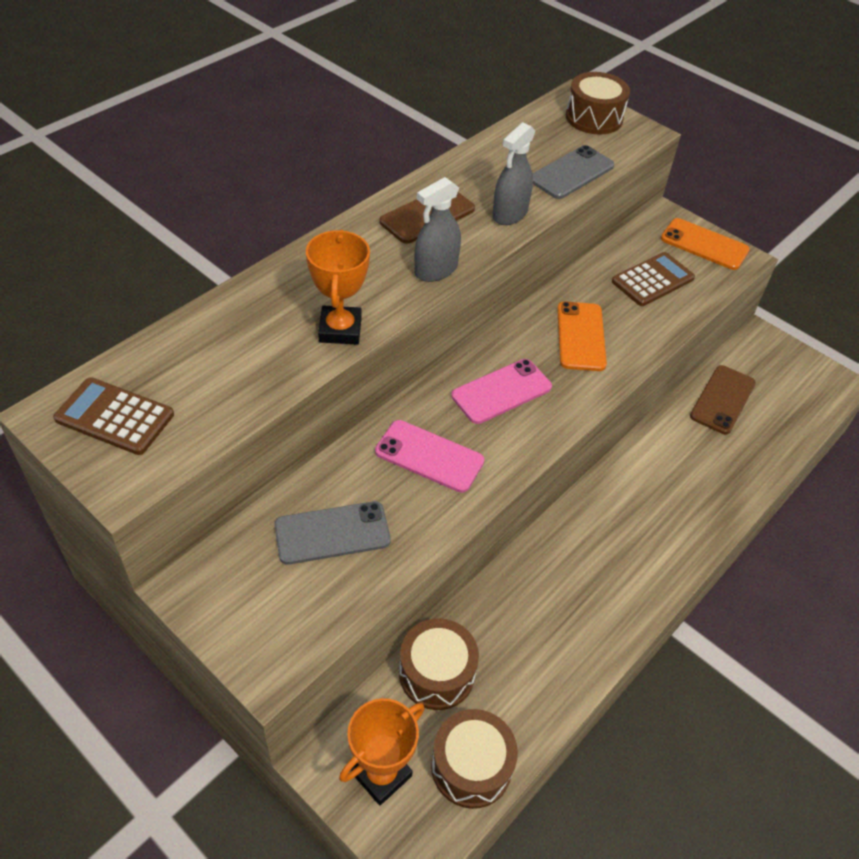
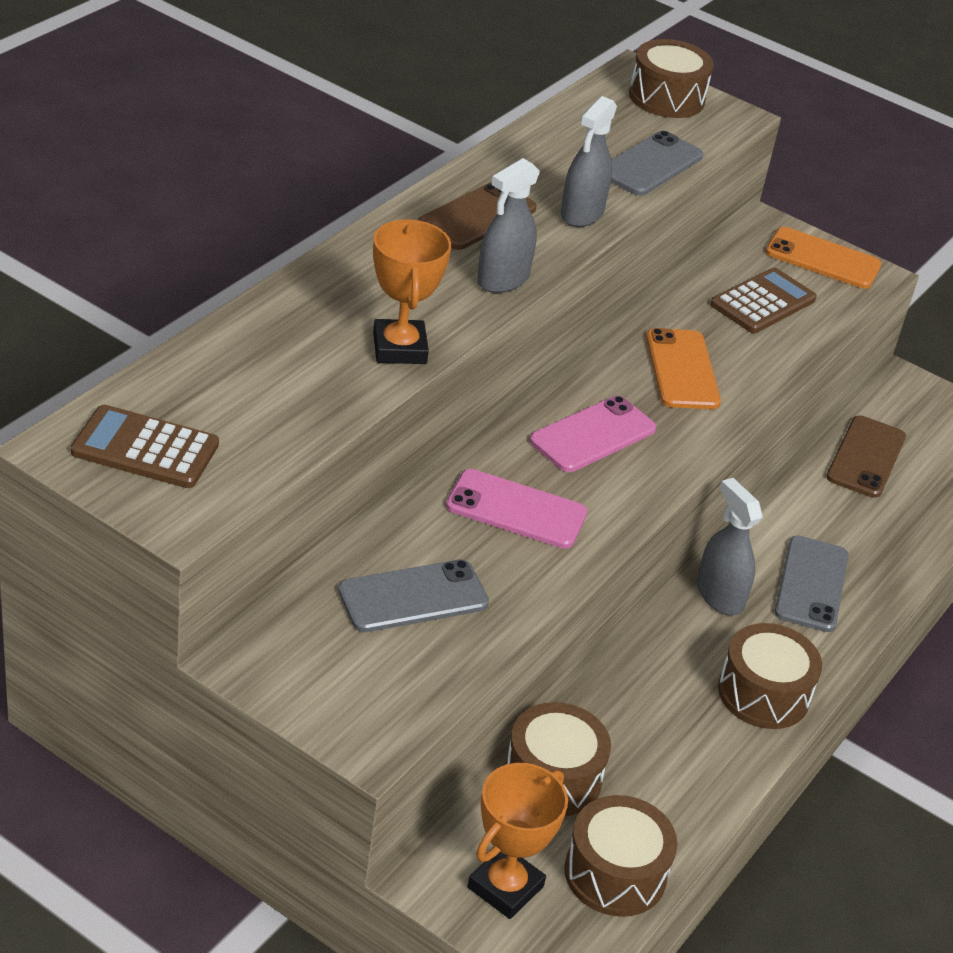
camera: 10 degrees left, 10 degrees down
none -> grey spray bottle [697,478,763,615]
none -> brown drum [718,623,822,729]
none -> grey phone [775,536,849,632]

